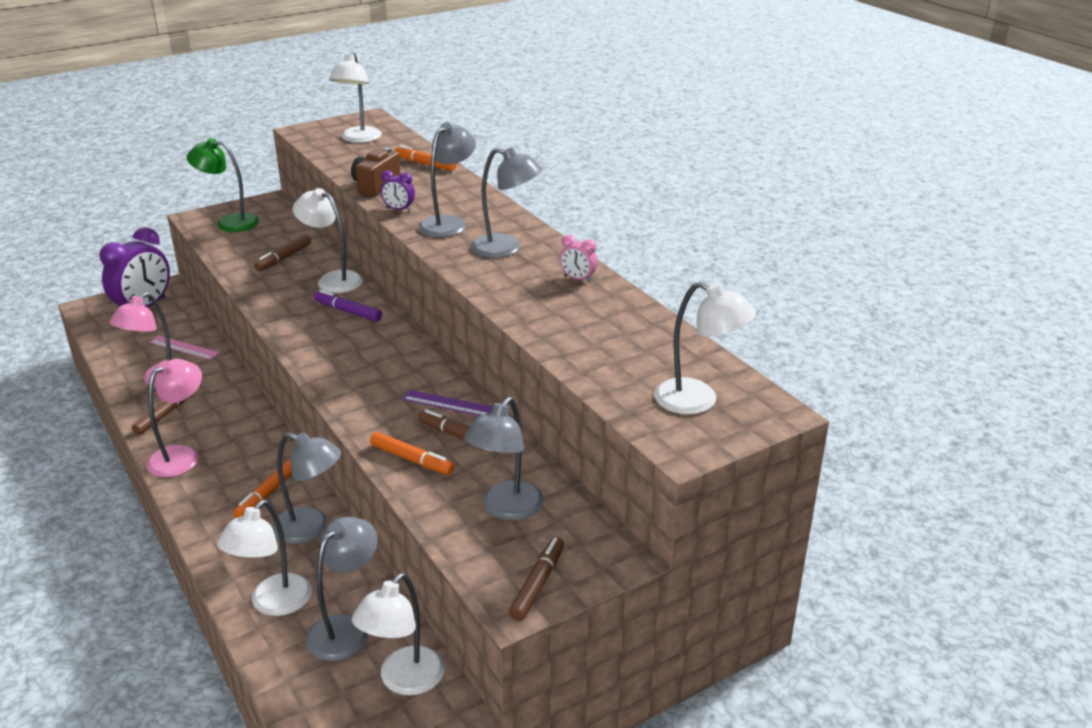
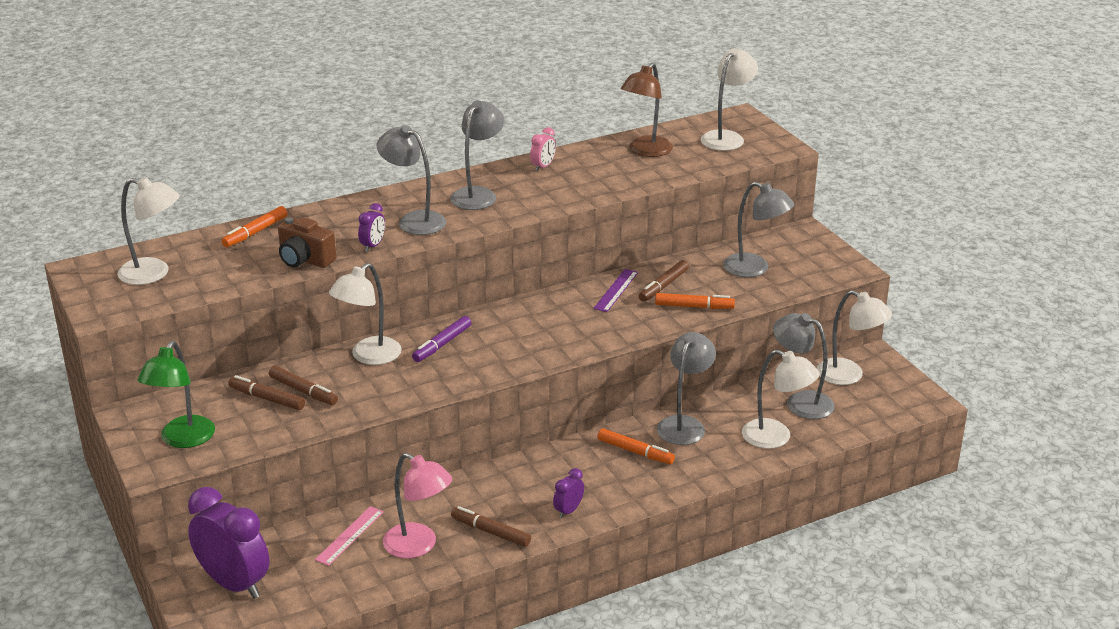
camera: 85 degrees left, 0 degrees up
pink lamp [146,359,202,477] -> purple clock [553,468,584,518]
orange marker [370,432,454,475] -> orange marker turned 60 degrees clockwise [655,293,735,309]
brown marker [509,537,564,621] -> brown marker moved to [228,375,305,410]
none -> brown lamp [621,62,673,157]

